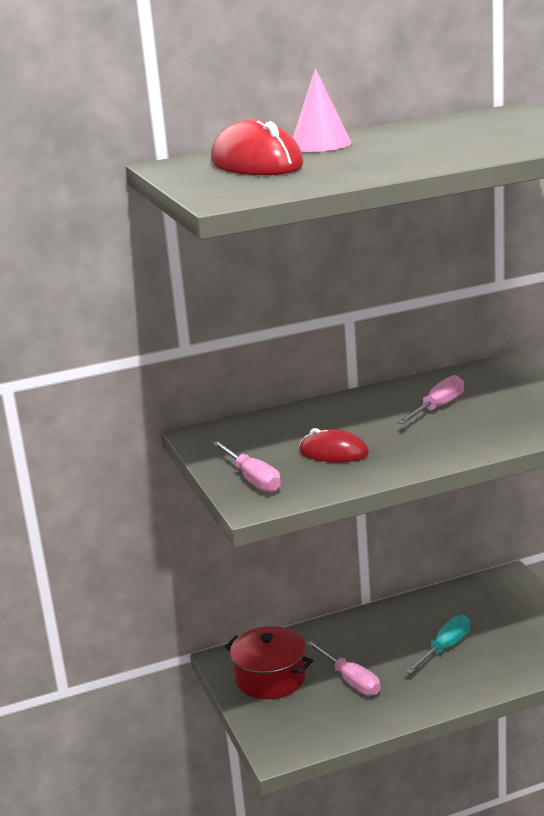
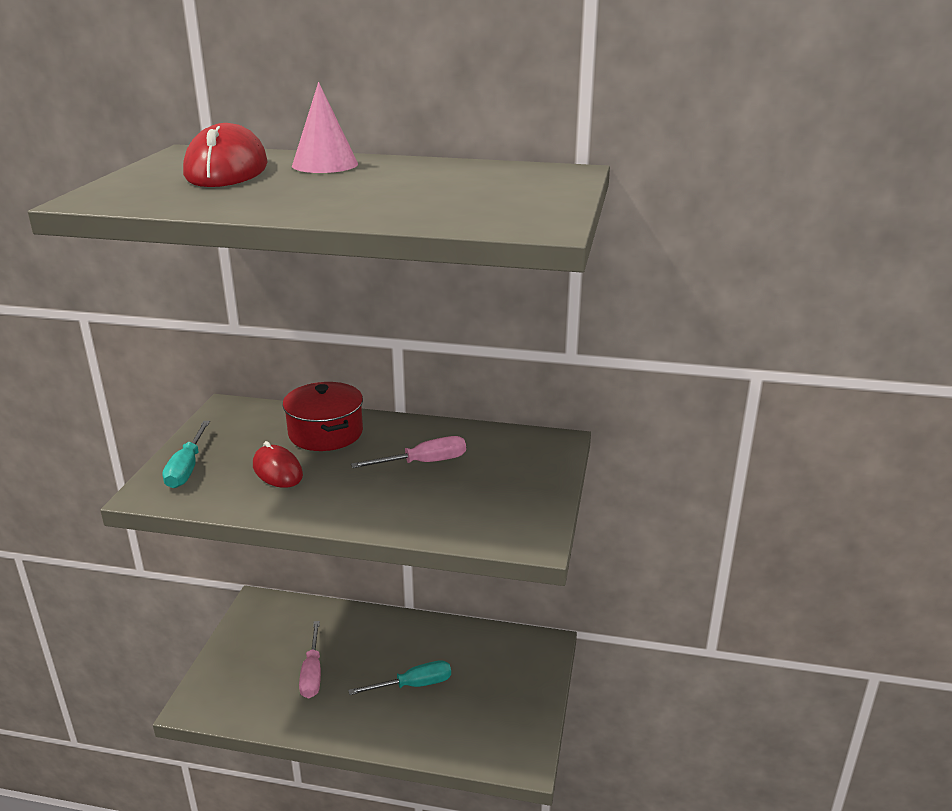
camera: 30 degrees right, 5 degrees up
pink screwdriver [212,441,281,492] -> turquoise screwdriver [162,421,210,488]
red pot [225,626,313,699] -> red pot moved to [283,382,363,451]

